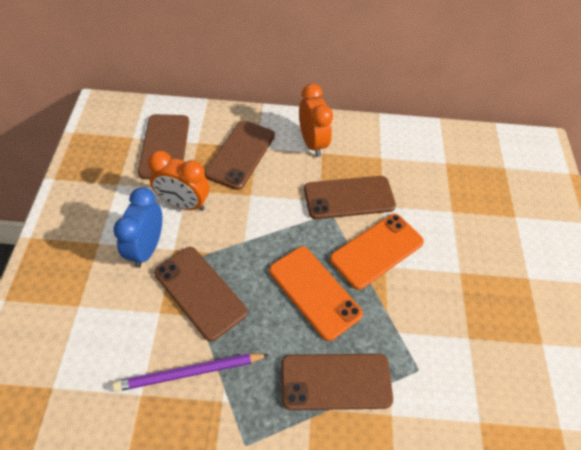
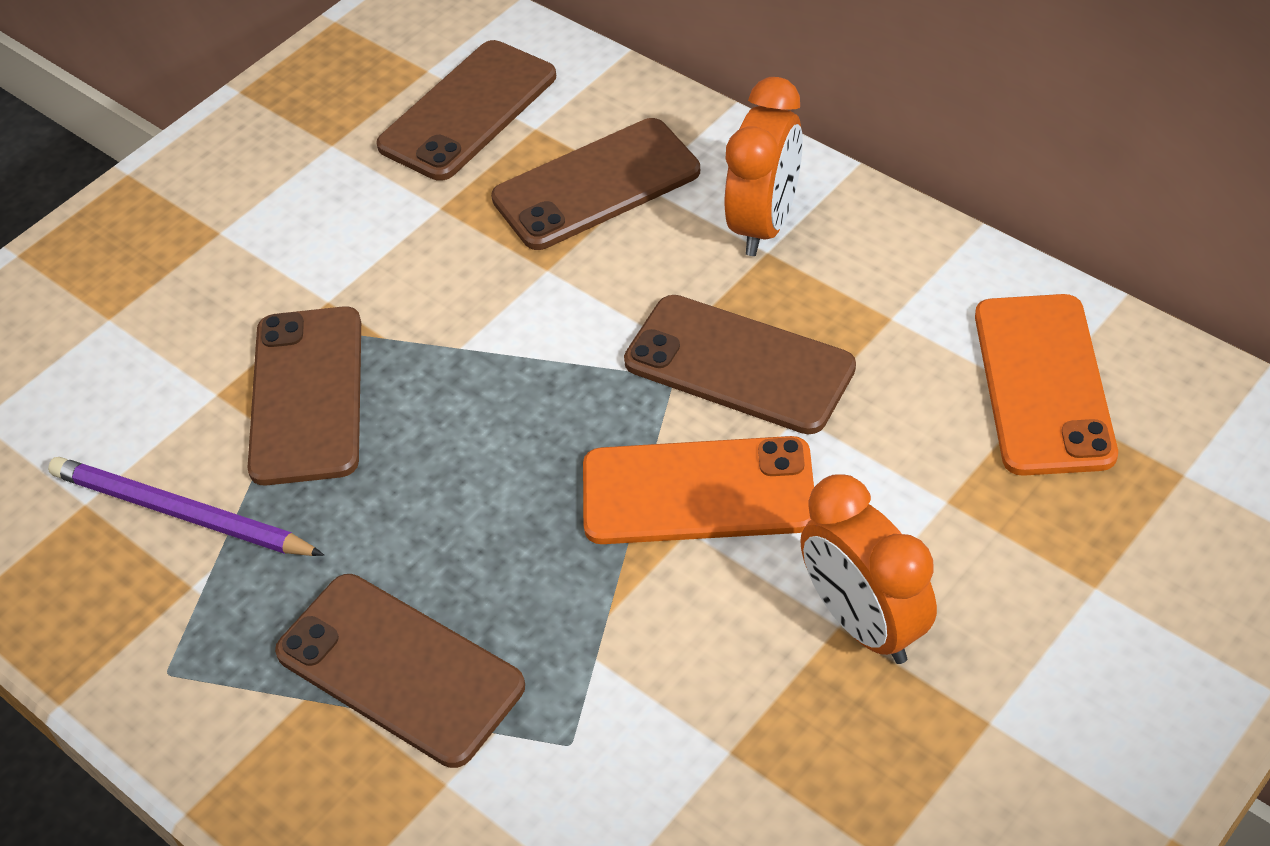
camera: 45 degrees right, 5 degrees down
blue clock [113,187,162,268] -> none
orange clock [148,151,210,211] -> orange clock moved to [800,474,937,664]
orange phone [269,247,363,341] -> orange phone moved to [975,294,1118,476]

